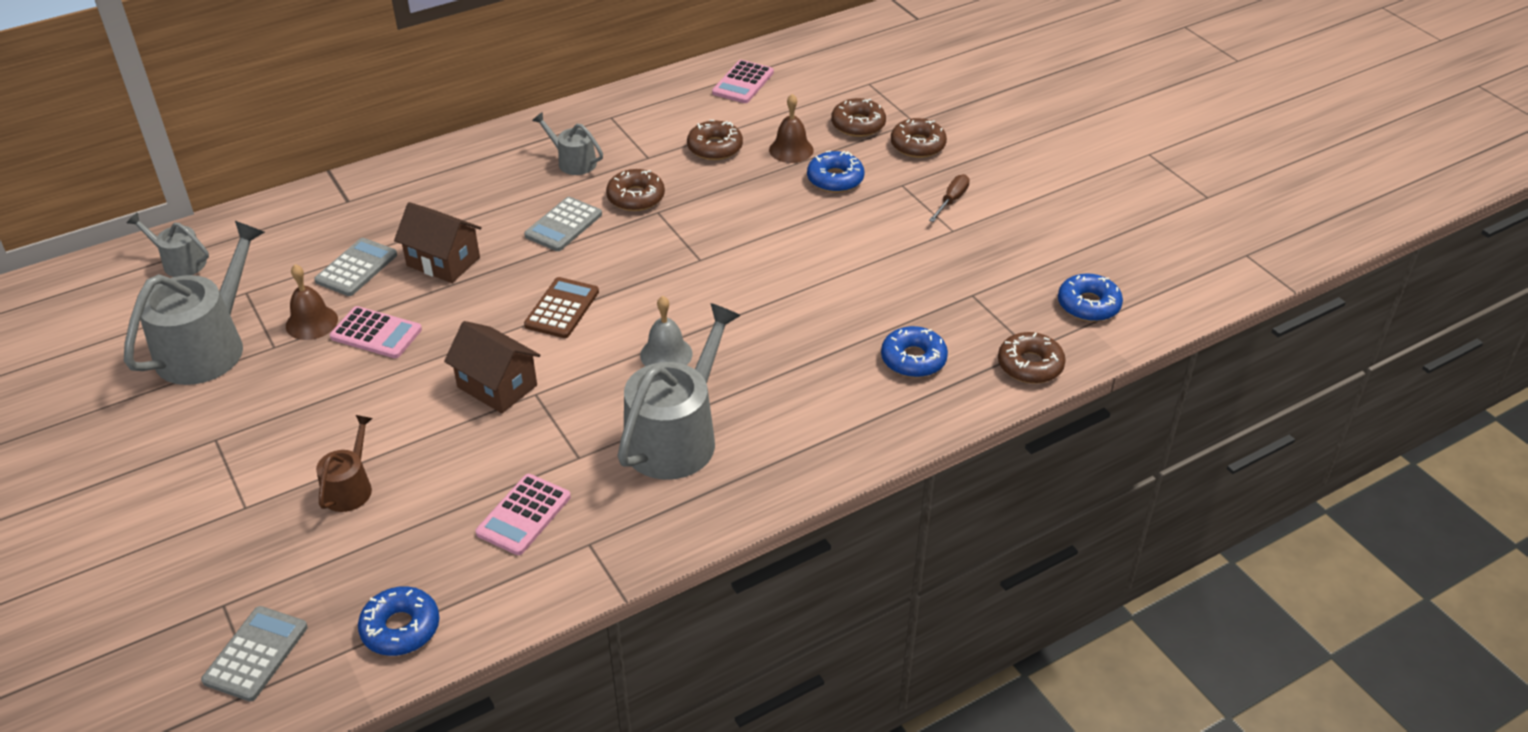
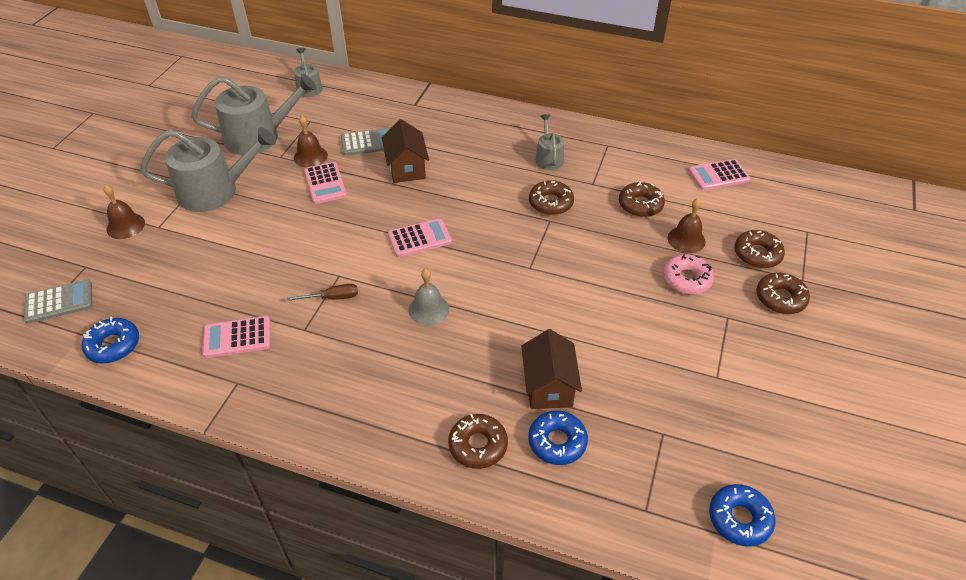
camera: 50 degrees right, 5 degrees up
brown watering can [316,415,373,512] -> none
brown house [444,321,540,413] -> brown house moved to [521,329,582,409]
grey calculator [524,197,602,251] -> none
brown calculator [524,277,599,338] -> pink calculator [388,218,452,257]
grey watering can [617,303,741,480] -> grey watering can moved to [140,127,276,212]
blue donut [807,151,864,193] -> pink donut [663,254,714,295]
brown screwdriver [929,174,970,222] -> brown screwdriver moved to [287,284,358,301]
brown donut [998,332,1066,384] -> brown donut moved to [448,414,508,469]
none -> brown bell [104,185,145,239]

